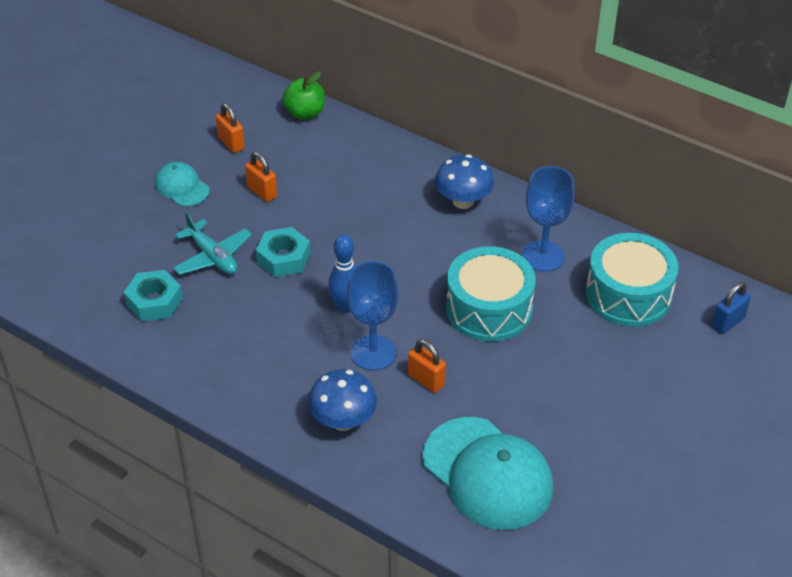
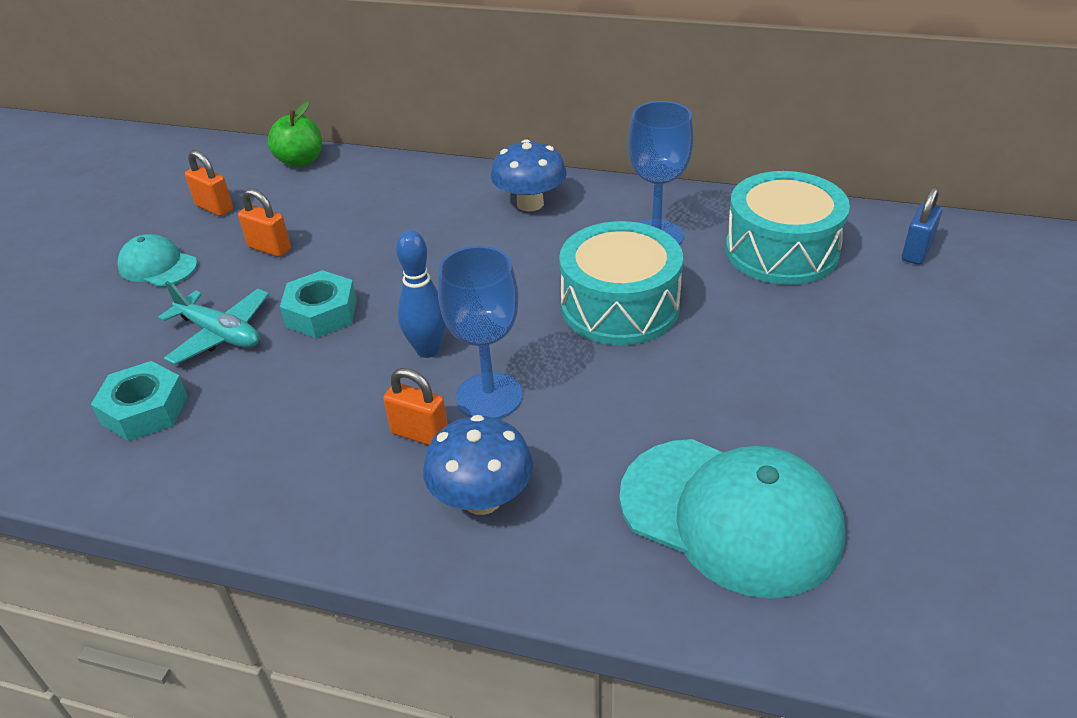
camera: 15 degrees left, 5 degrees down
orange padlock [408,339,446,393] -> orange padlock moved to [383,368,448,445]

